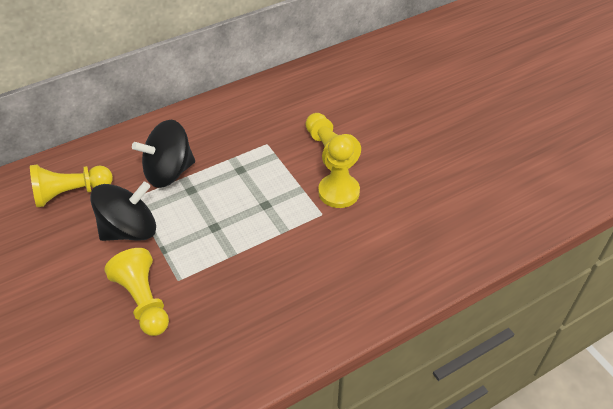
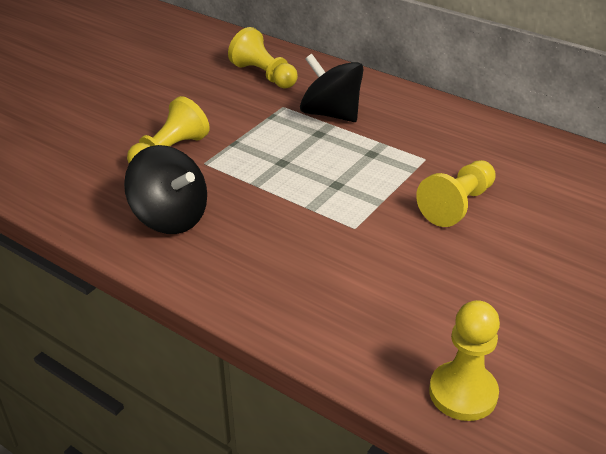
camera: 65 degrees right, 10 degrees down
black spinning top [90,182,156,241] -> black spinning top moved to [124,145,207,234]
yellow pawn [318,135,360,208] -> yellow pawn moved to [429,300,500,421]

